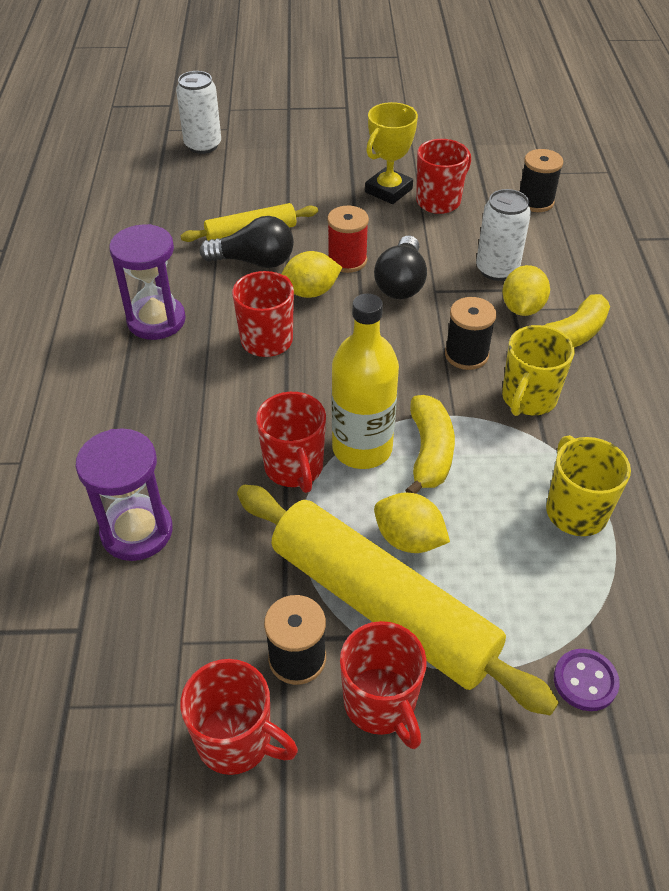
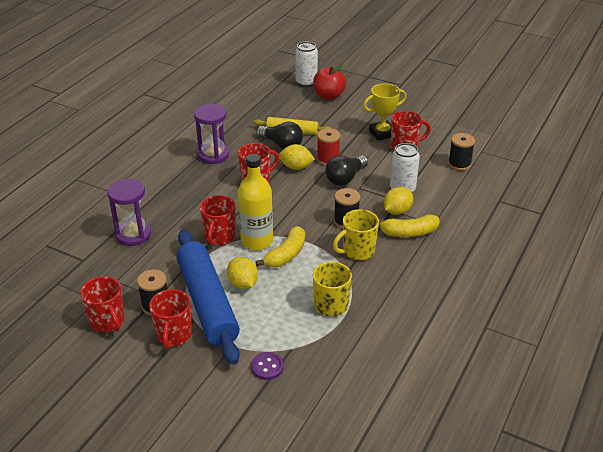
camera: 30 degrees right, 10 degrees down
yellow rolling pin [237,485,559,716] -> blue rolling pin [176,230,240,365]
none -> red apple [313,65,346,100]

